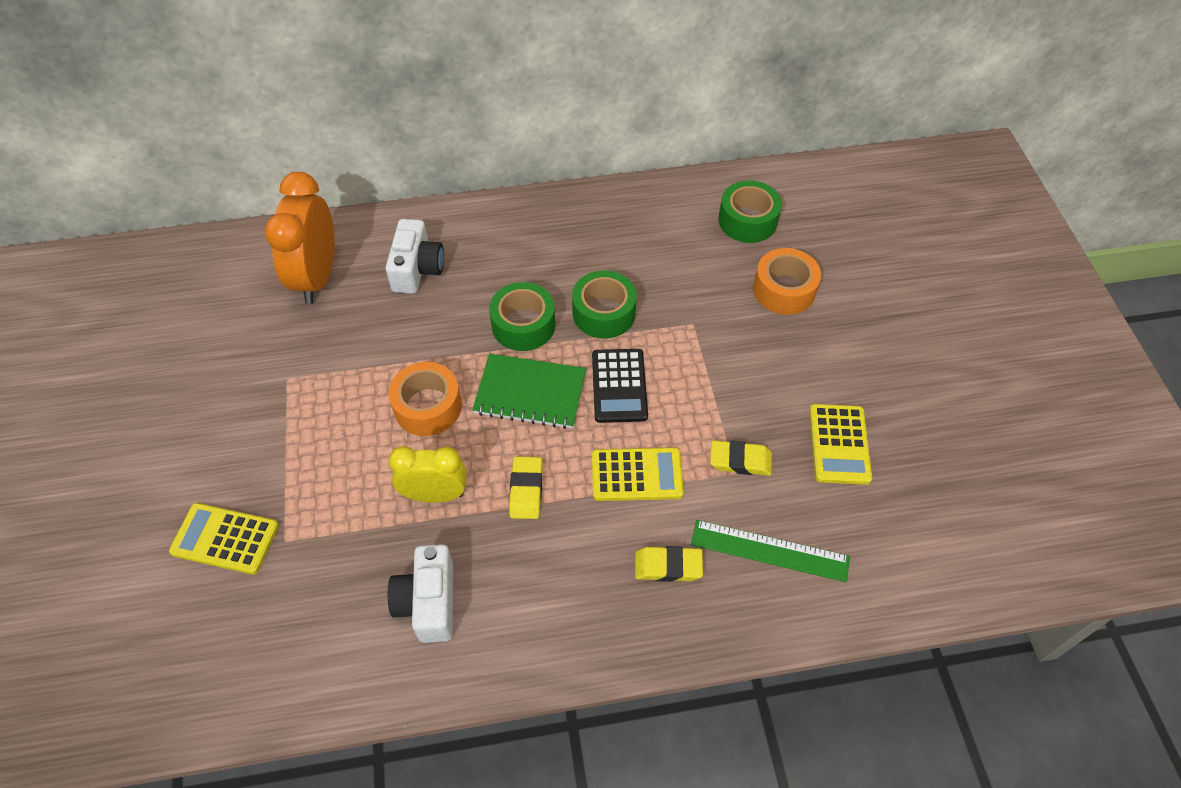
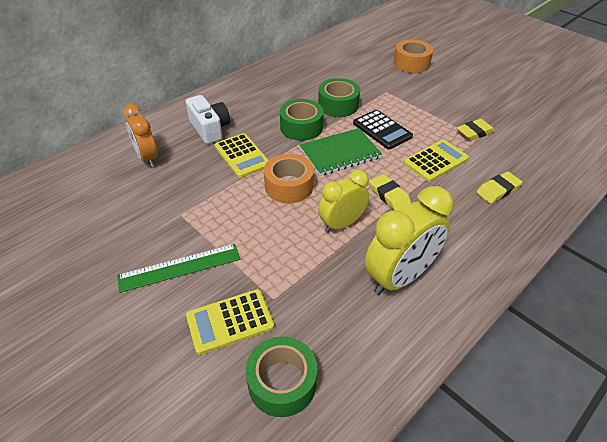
camera: 35 degrees left, 10 degrees down
orange clock [264,172,335,304] -> orange clock [122,104,158,167], size x0.65
white camera [388,544,453,643] -> yellow clock [365,186,453,295]
green ruler [691,520,850,582] -> green ruler moved to [117,244,240,293]
green tape [719,180,782,243] -> green tape moved to [246,336,317,417]
yellow calculator [809,404,872,485] -> yellow calculator moved to [215,133,269,178]

